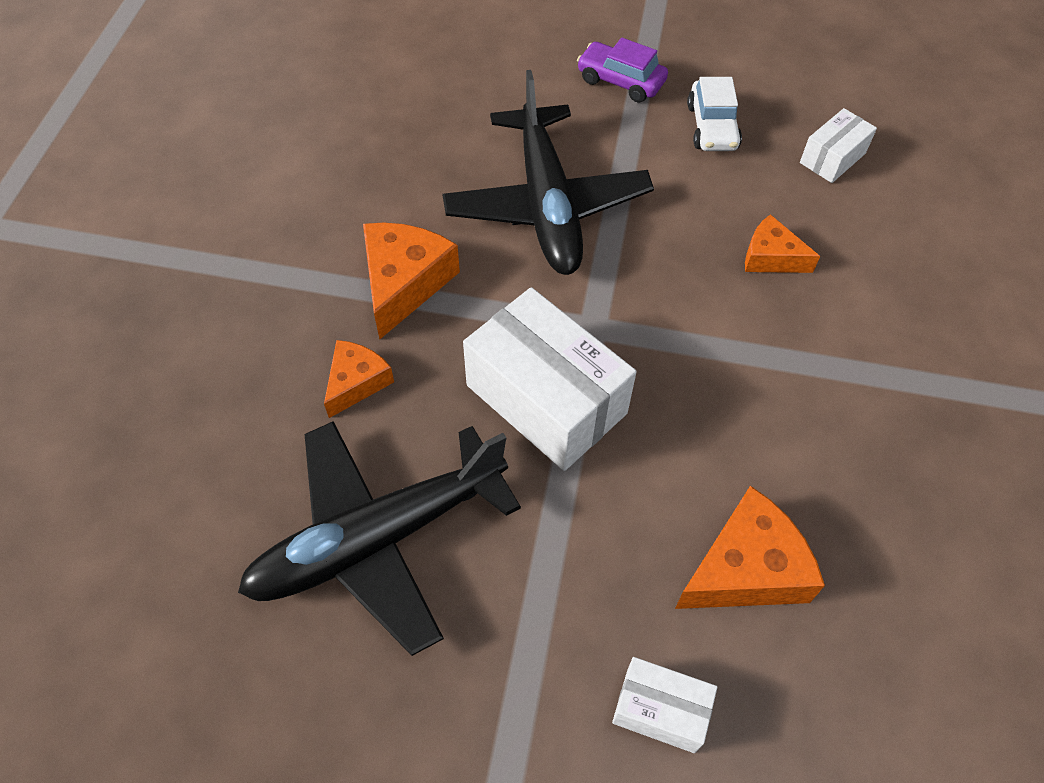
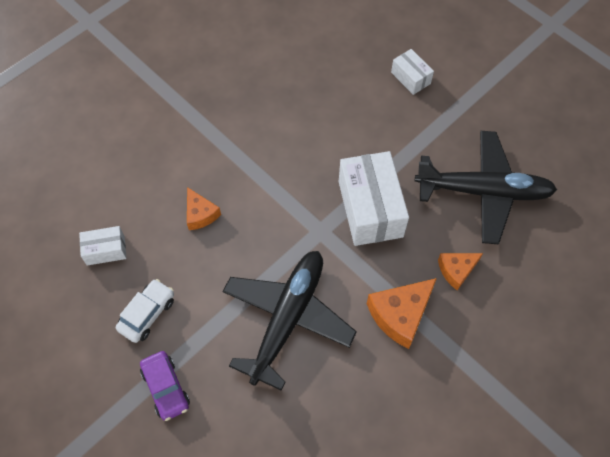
camera: 145 degrees left, 5 degrees up
orange cheese [675,486,825,609] -> none

